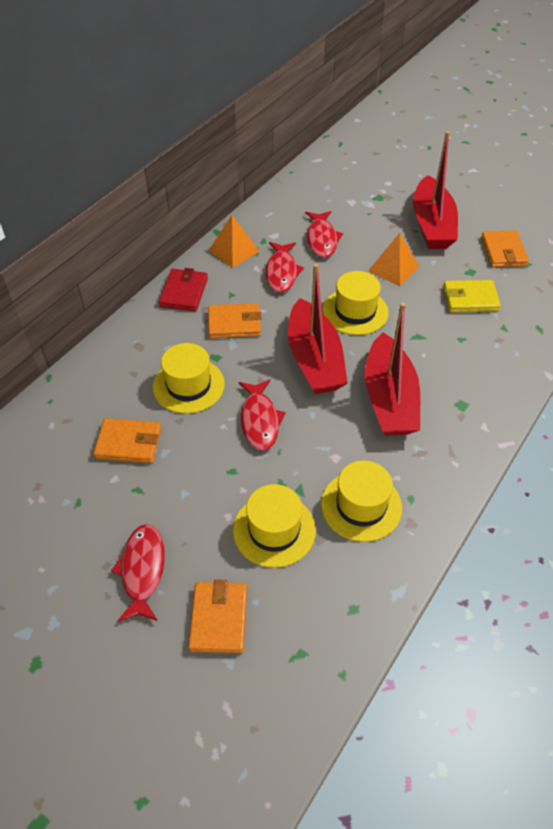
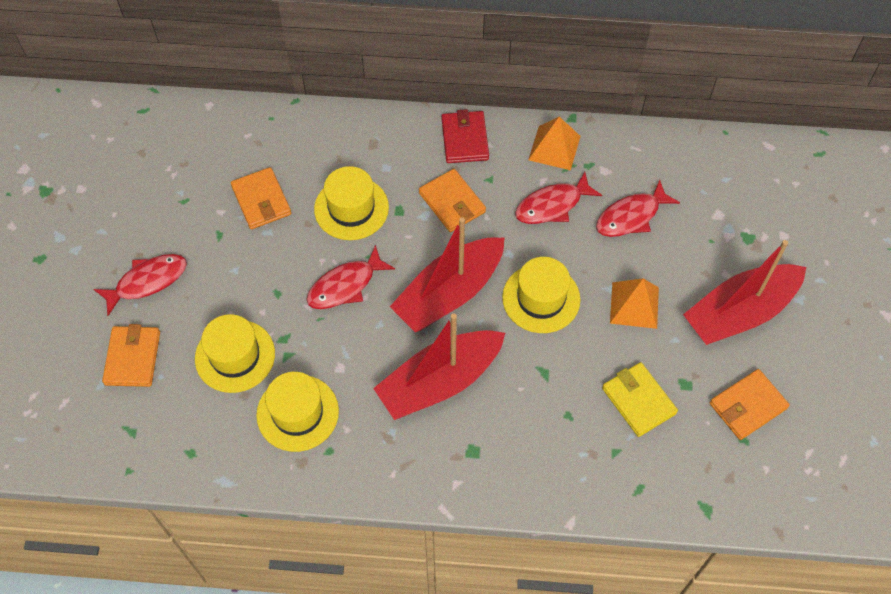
camera: 60 degrees right, 10 degrees up
red wallet [159,268,208,311] -> red wallet turned 75 degrees counterclockwise [442,109,489,163]
orange wallet [188,579,247,653] -> orange wallet turned 60 degrees counterclockwise [102,324,160,387]

